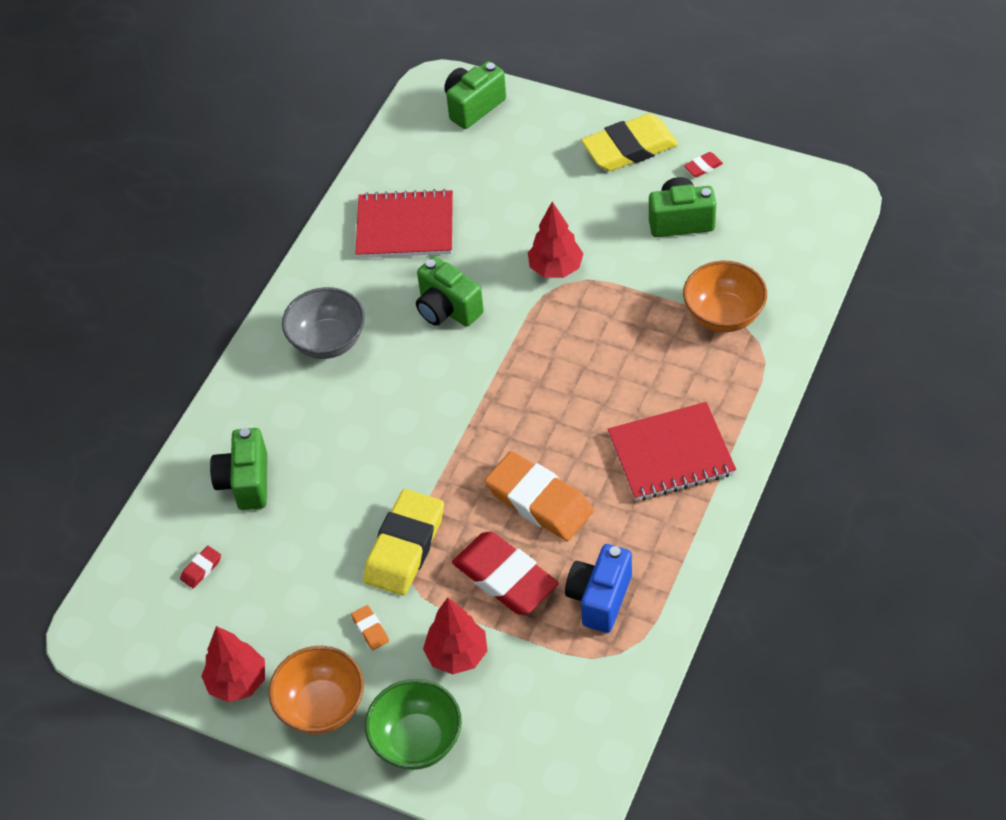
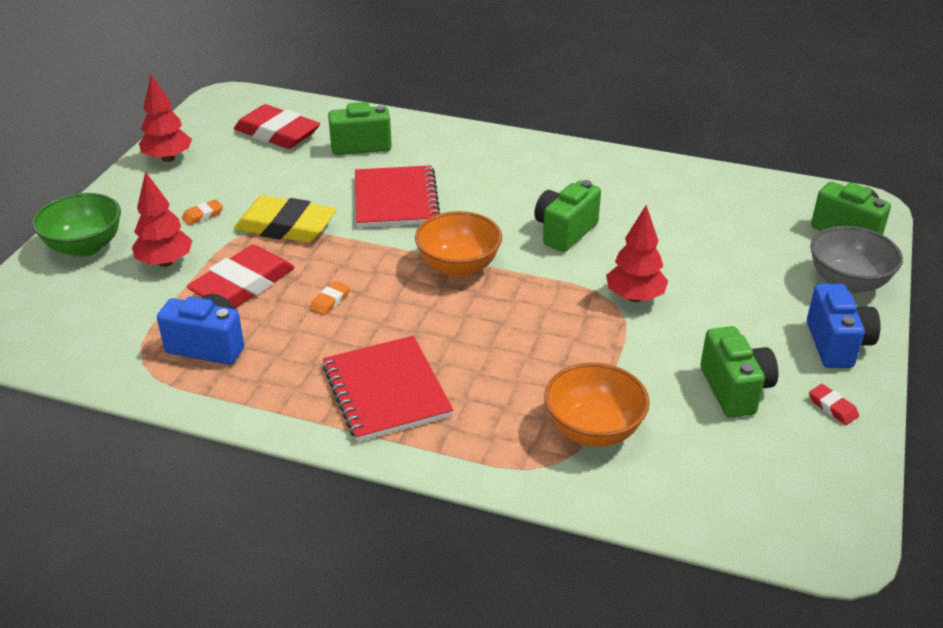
camera: 80 degrees right, 15 degrees down
red eraser [180,546,221,588] -> red eraser [234,104,320,149], size x2.43
orange bowl [269,646,364,734] -> orange bowl moved to [415,211,502,277]
grey bowl [282,287,365,359] -> grey bowl moved to [810,226,903,293]
red notebook [355,189,453,258] -> red notebook moved to [355,165,440,228]
orange eraser [485,451,594,541] -> orange eraser [310,281,350,315], size x0.41
yellow eraser [581,113,678,171] -> blue camera [807,284,881,368]

